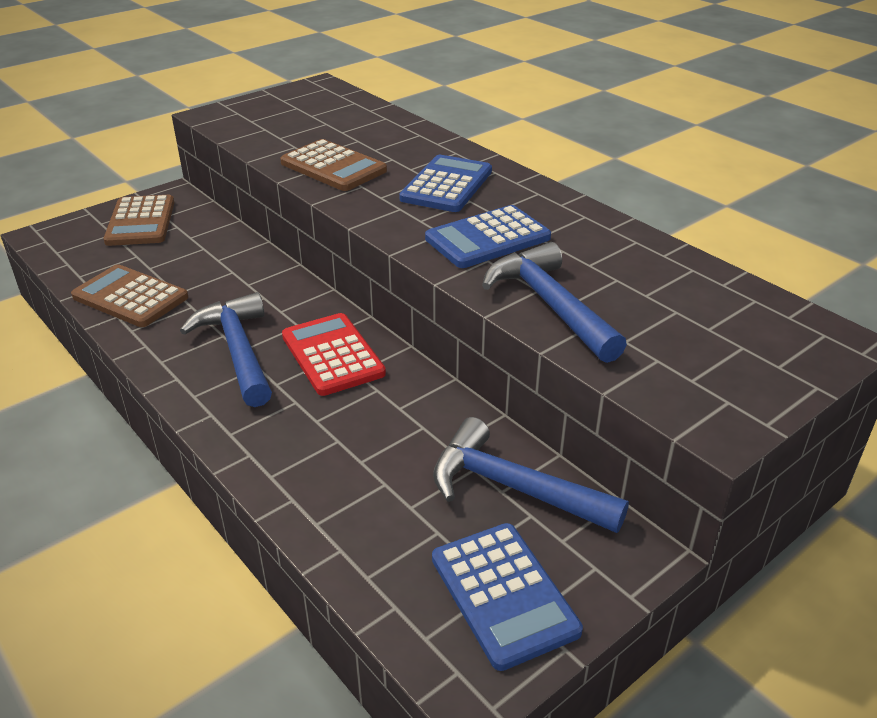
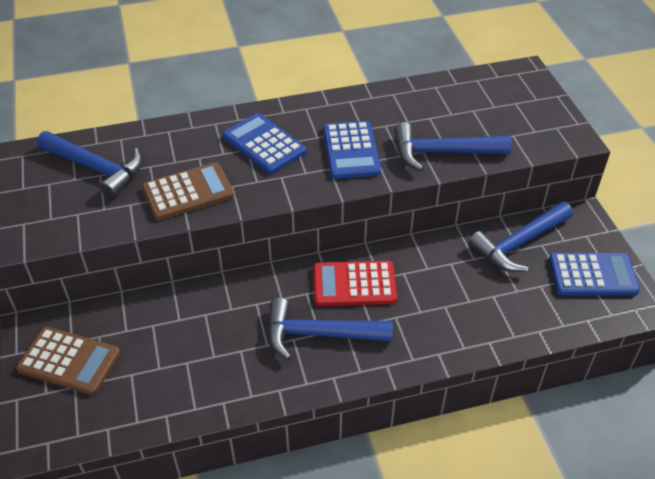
camera: 65 degrees left, 10 degrees up
brown calculator [71,264,188,327] -> none
none -> blue hammer [37,131,143,199]

